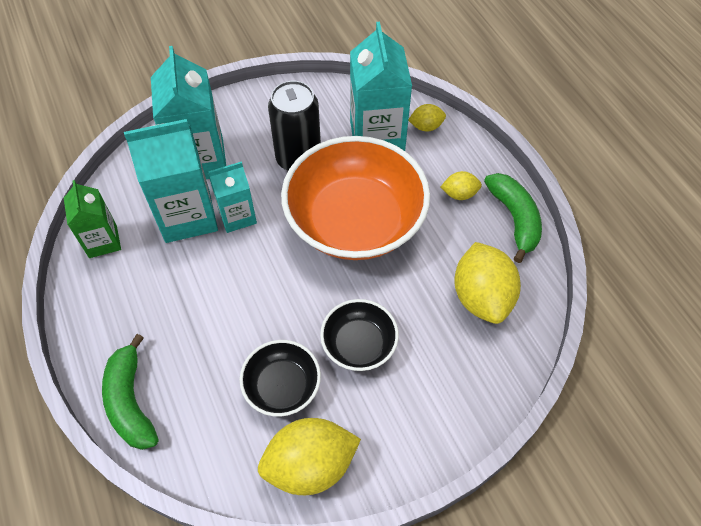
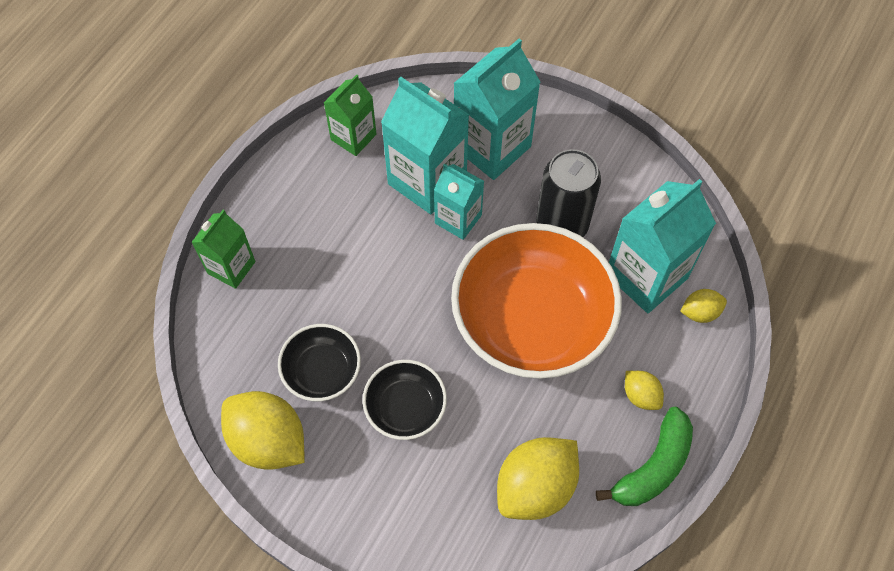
camera: 55 degrees right, 5 degrees up
green banana [102,334,158,450] -> green carton [192,210,256,289]
yellow lemon [408,104,446,132] -> yellow lemon turned 60 degrees counterclockwise [680,289,727,323]

